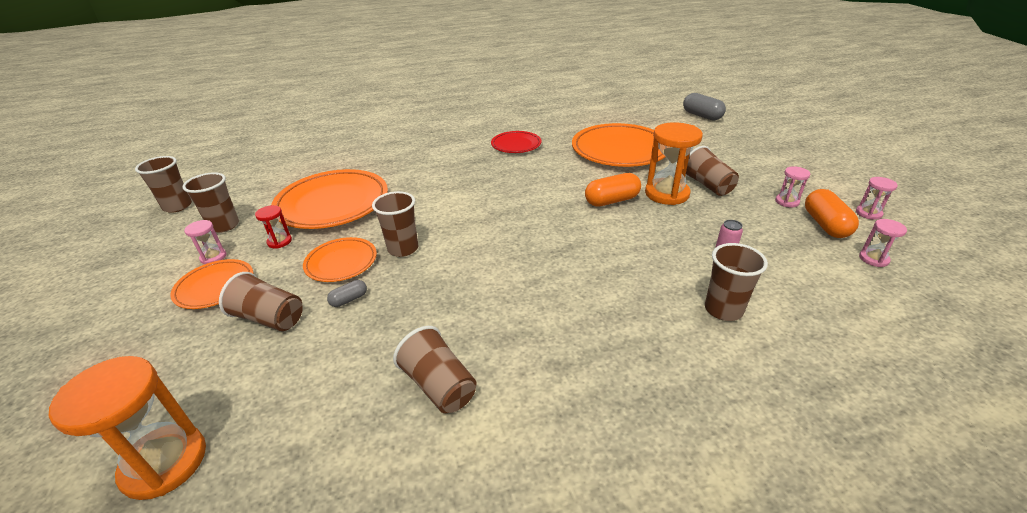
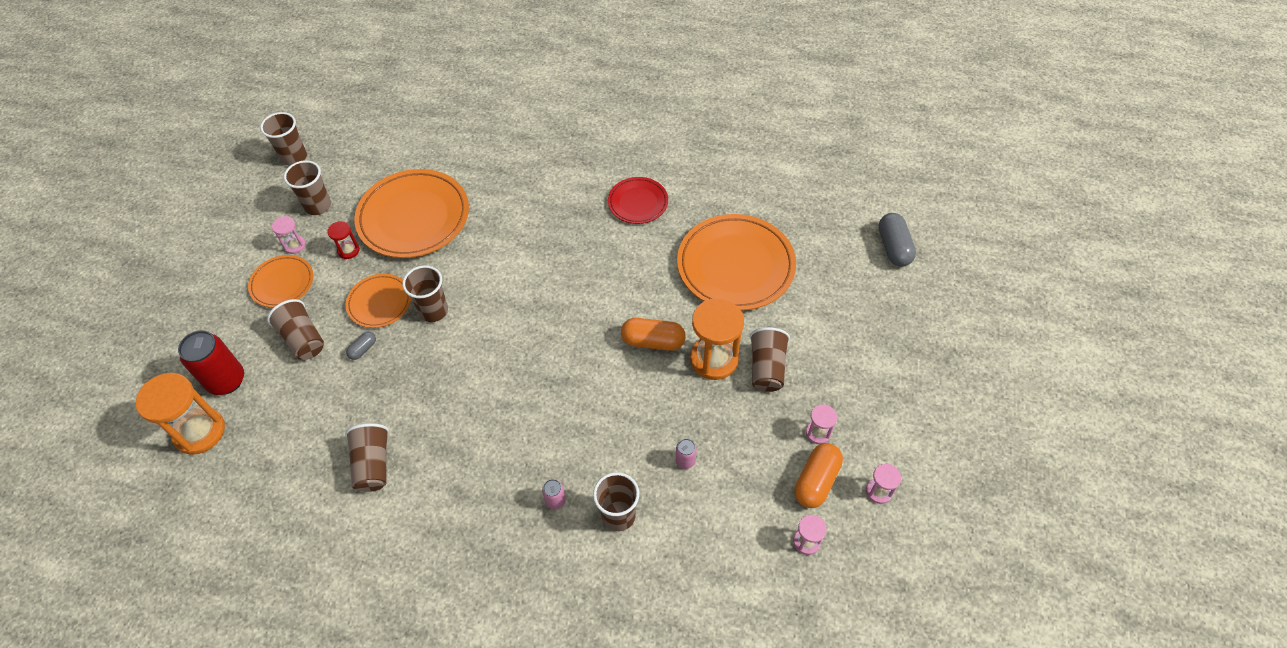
camera: 30 degrees right, 20 degrees up
grey capsule [327,280,367,307] -> grey capsule turned 45 degrees counterclockwise [346,332,376,360]
none -> red can [178,330,244,395]
none -> pink can [542,479,566,509]

